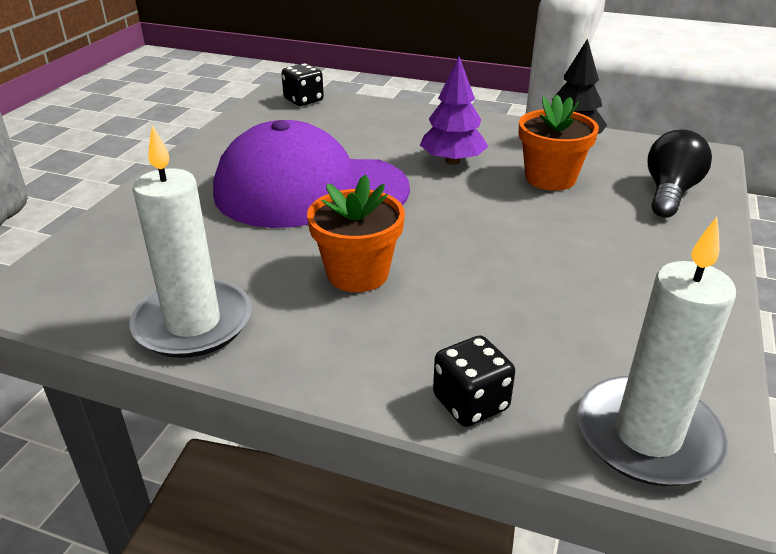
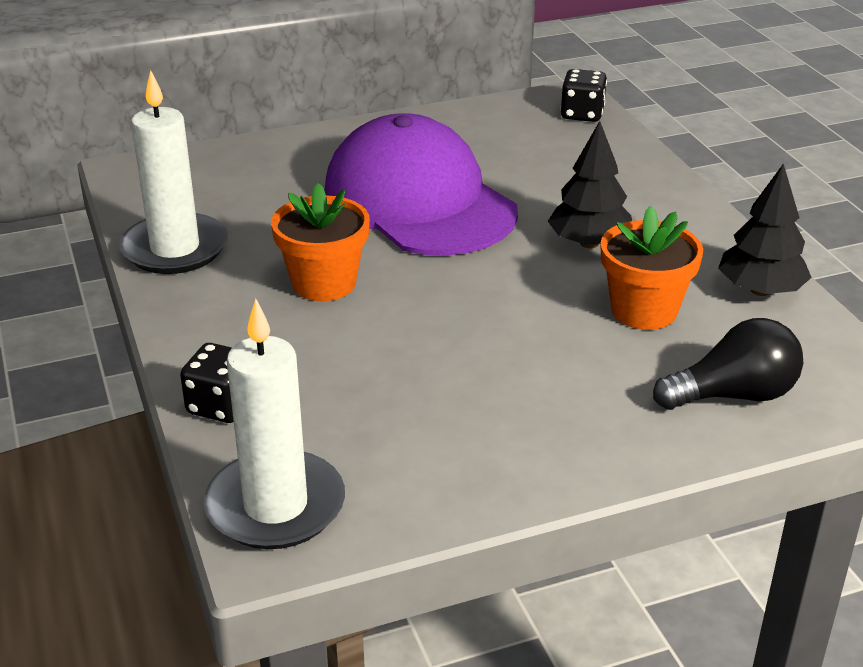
camera: 50 degrees right, 0 degrees up
purple tree [420,56,488,165] -> black tree [548,121,632,248]

